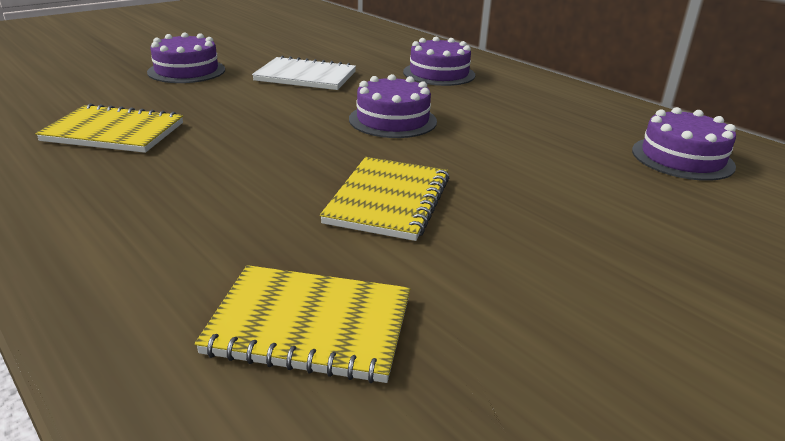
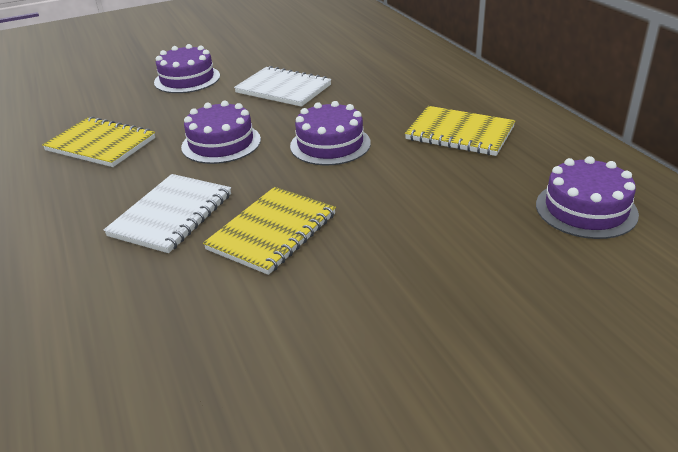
camera: 20 degrees right, 5 degrees up
yellow notebook [195,265,410,383] -> yellow notebook moved to [405,106,515,156]
purple cake [403,37,475,86] -> purple cake moved to [181,101,261,164]
none -> white notebook [104,174,231,253]

